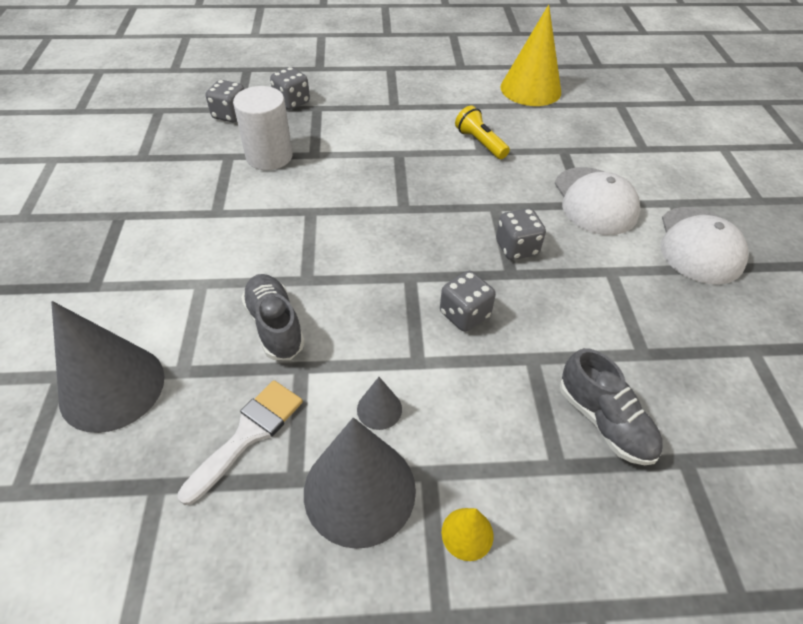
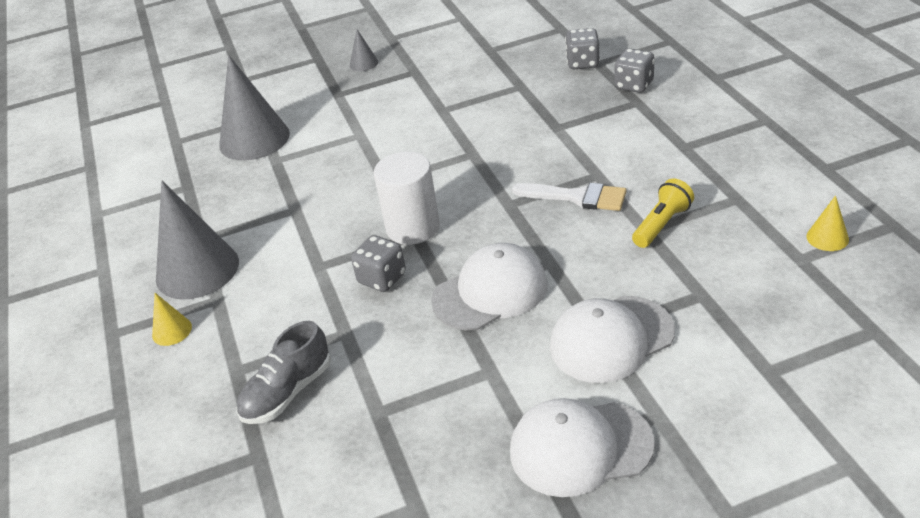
camera: 80 degrees right, 10 degrees down
white brush [178,380,303,505] -> white brush moved to [512,183,627,211]
white cylinder [233,86,293,170] -> white cylinder moved to [374,152,440,245]
grey shoe [241,274,305,360] -> none
grey cone [357,377,402,430] -> grey cone moved to [350,30,378,71]
grey dice [496,208,546,260] -> white cap [431,243,548,330]
yellow cone [500,5,561,106] -> yellow cone [807,195,849,251], size x0.45

